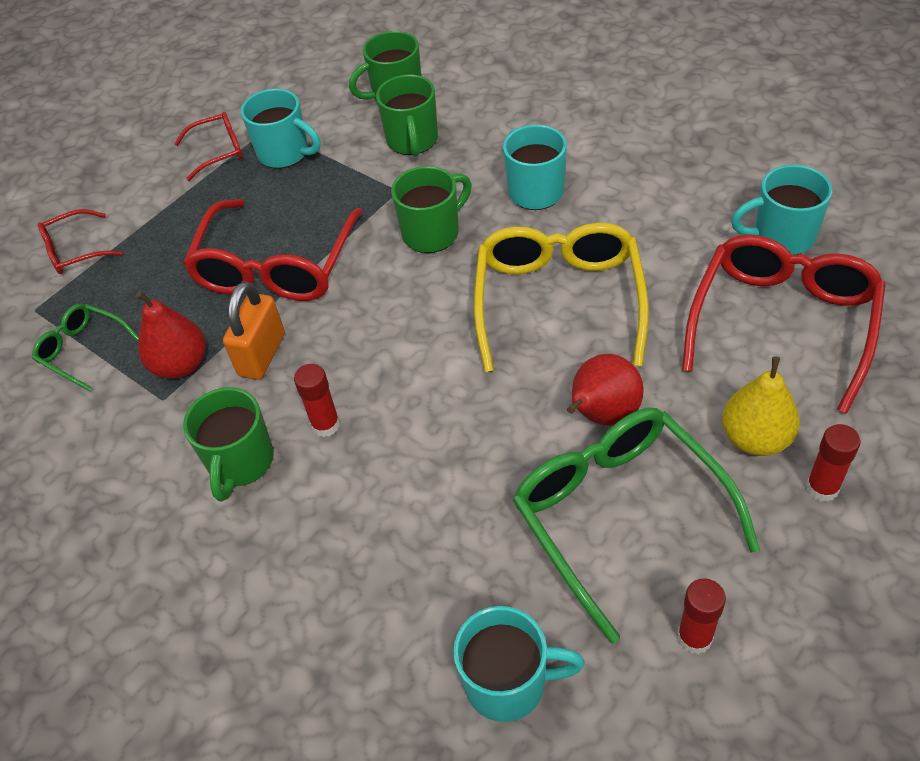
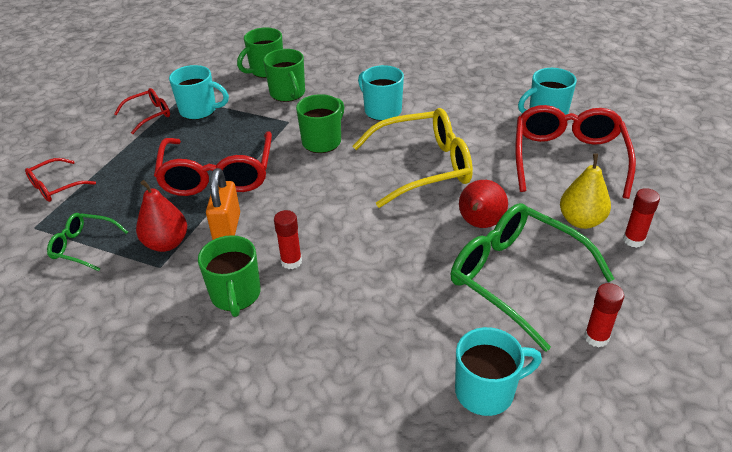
camera: 20 degrees left, 10 degrees down
yellow glasses [474,223,649,372] -> yellow glasses turned 90 degrees clockwise [352,108,473,208]

